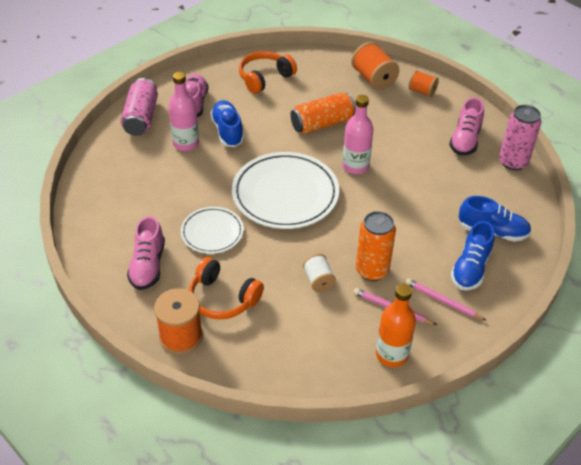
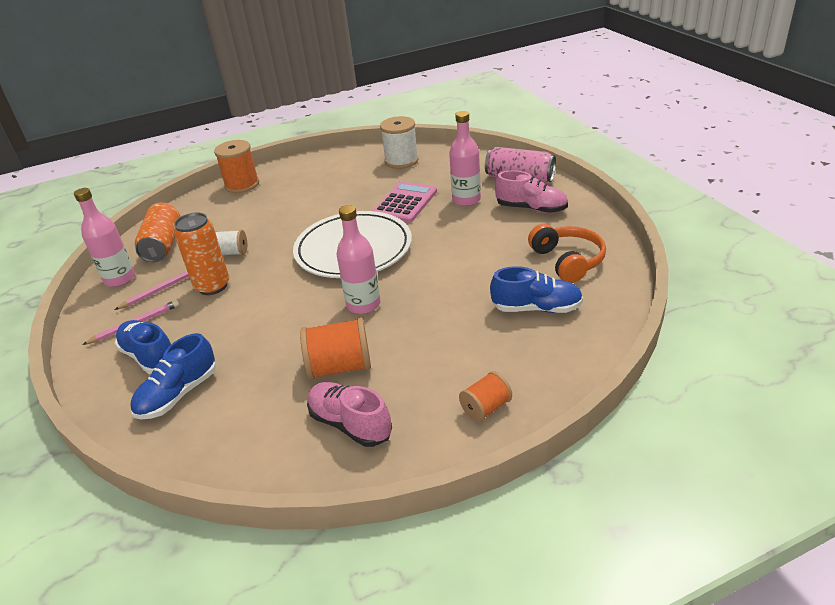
camera: 115 degrees right, 10 degrees down
pink shoe [127,216,165,290] -> none
white plate [181,207,244,254] -> none
orange headphones [189,257,264,320] -> none
blue shoe [210,100,244,147] -> blue shoe moved to [490,266,583,313]
orange can [291,93,356,134] -> orange can moved to [135,202,180,262]
orange spool [351,42,399,90] -> orange spool moved to [300,318,371,379]
orange bottle [376,284,416,367] -> pink bottle [74,188,135,287]
pink can [499,105,541,171] -> none
none -> pink calculator [373,182,437,223]
none -> white spool [380,116,419,169]

